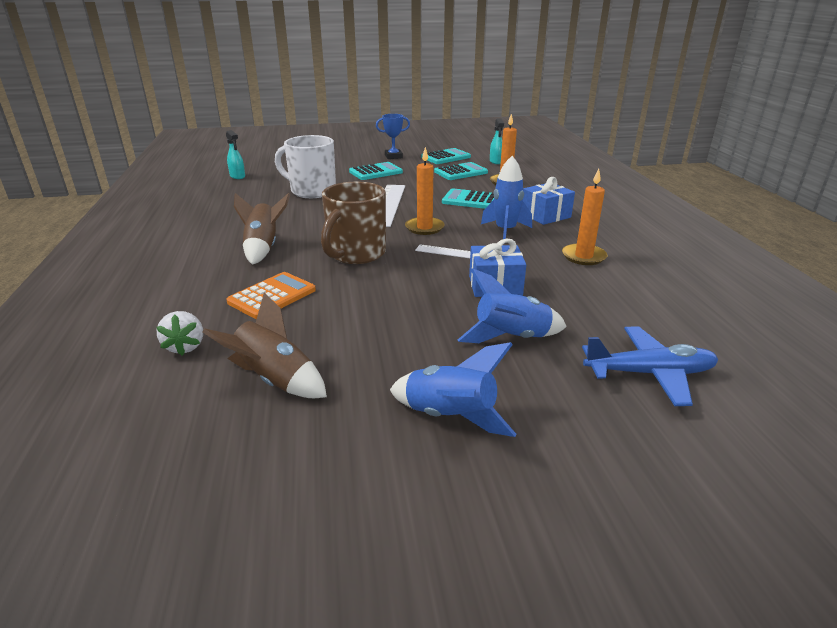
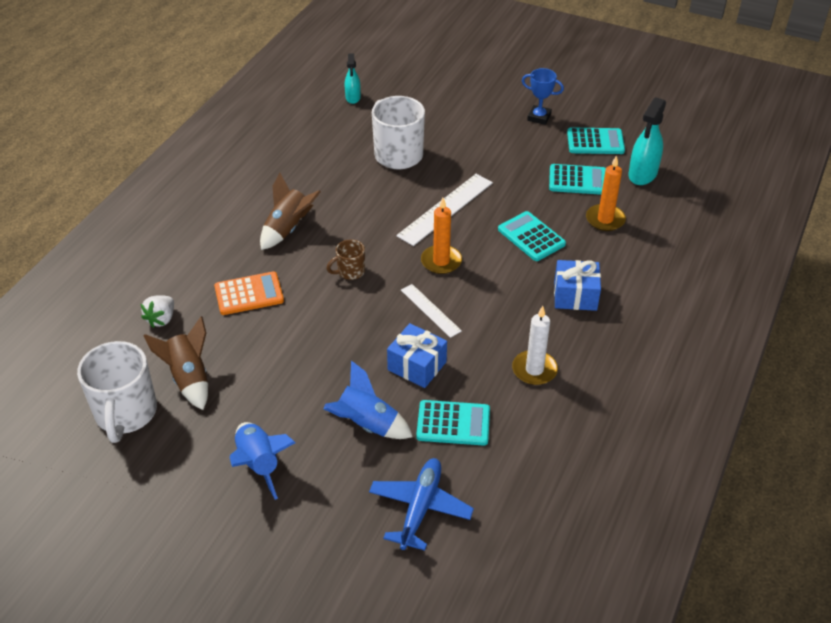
camera: 35 degrees right, 15 degrees up
brown mug [321,181,386,264] -> brown mug [326,239,365,280], size x0.50
turquoise calculator [349,162,403,180] -> turquoise calculator moved to [416,400,490,446]
blue rocket [481,156,532,239] -> none
turquoise spray bottle [490,119,504,164] -> turquoise spray bottle [629,97,666,185], size x1.64
orange candle [562,169,607,265] -> white candle [512,306,558,385]
blue plane [582,326,718,406] -> blue plane turned 105 degrees counterclockwise [369,458,474,551]
none -> white mug [77,341,157,443]

